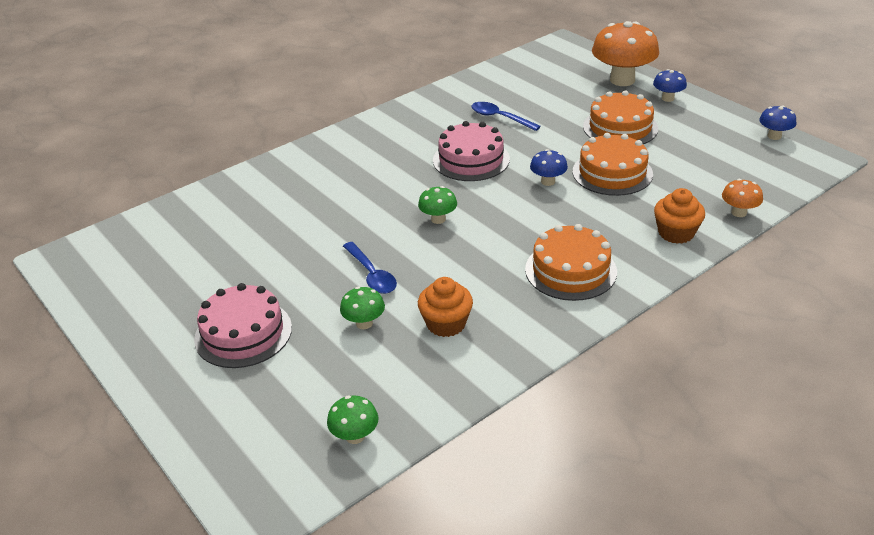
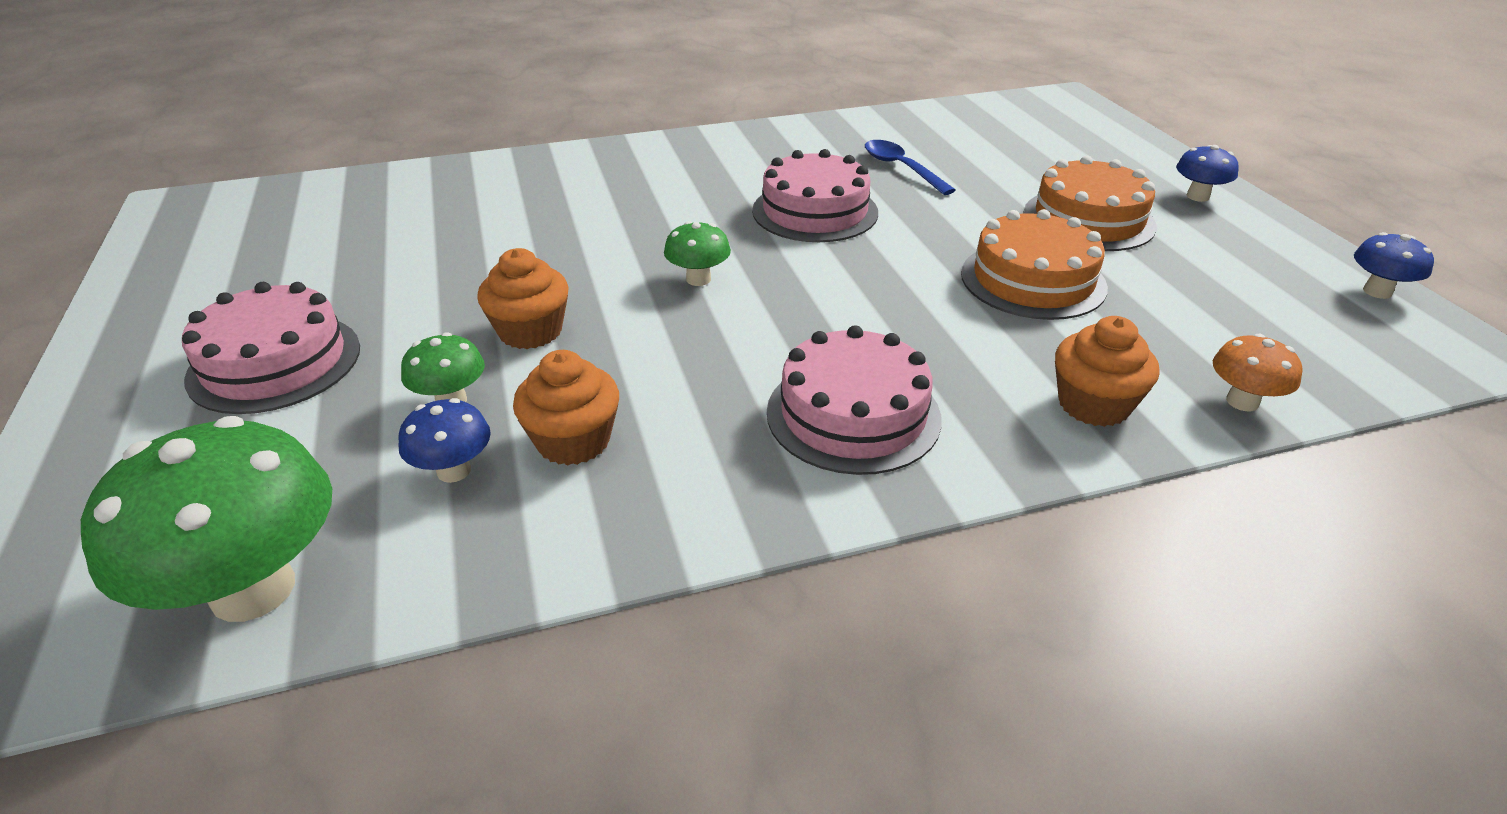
camera: 20 degrees right, 0 degrees up
green mushroom [327,395,378,444] -> green mushroom [81,416,332,622], size x2.07
blue spoon [343,242,397,294] -> orange cupcake [477,248,569,349]
orange cake [525,224,617,301] -> pink cake [767,325,942,475]
blue mushroom [530,149,568,186] -> blue mushroom moved to [398,398,491,483]
orange mushroom [592,21,659,86] -> none

